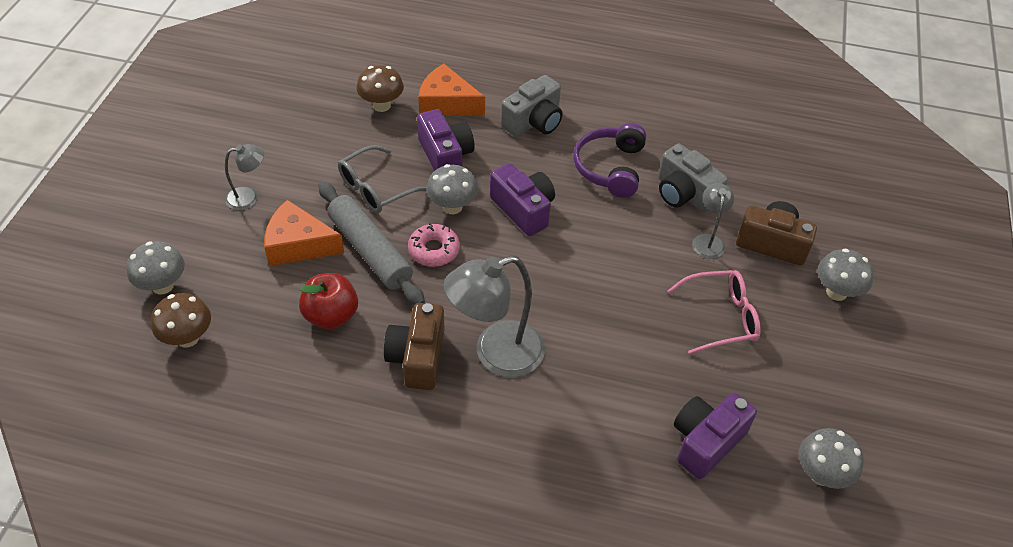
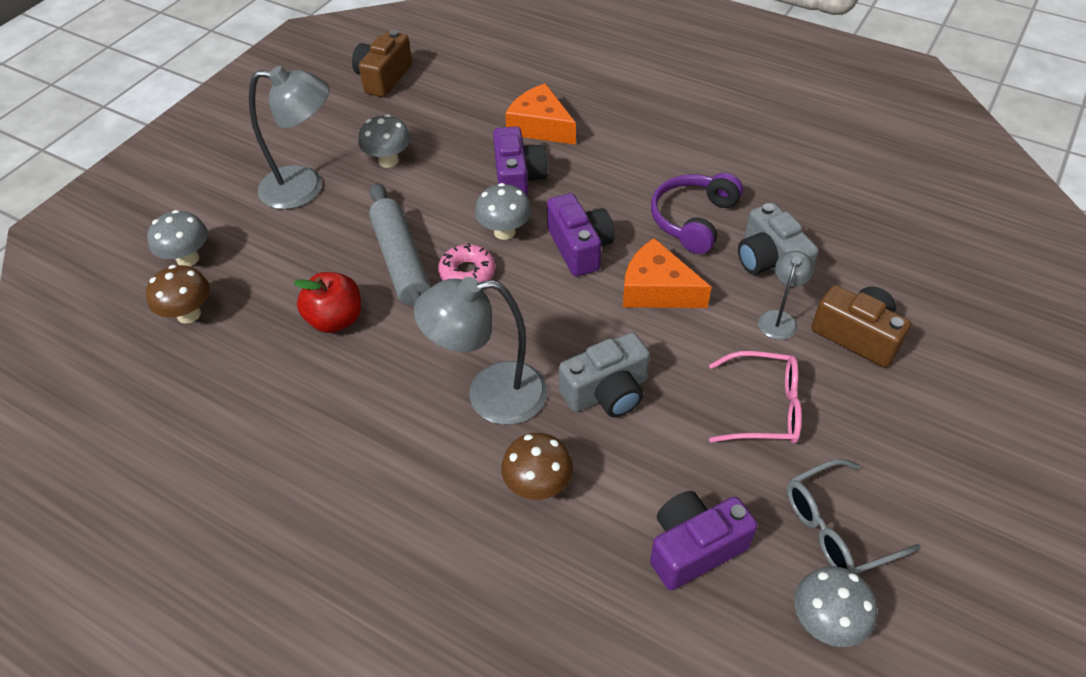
camera: 20 degrees right, 0 degrees up
grey lamp [225,144,264,210] -> grey lamp [249,66,330,209], size x1.91
orange cheese [264,200,344,266] -> orange cheese moved to [623,238,711,308]
grey glasses [338,145,427,213] -> grey glasses moved to [787,459,921,574]
brown mushroom [356,65,404,112] -> brown mushroom moved to [501,433,573,500]
brown camera [384,303,445,390] -> brown camera moved to [352,30,412,97]
grey camera [501,75,563,137] -> grey camera moved to [559,332,650,417]
grey mushroom [818,249,874,301] -> grey mushroom moved to [358,114,411,168]

